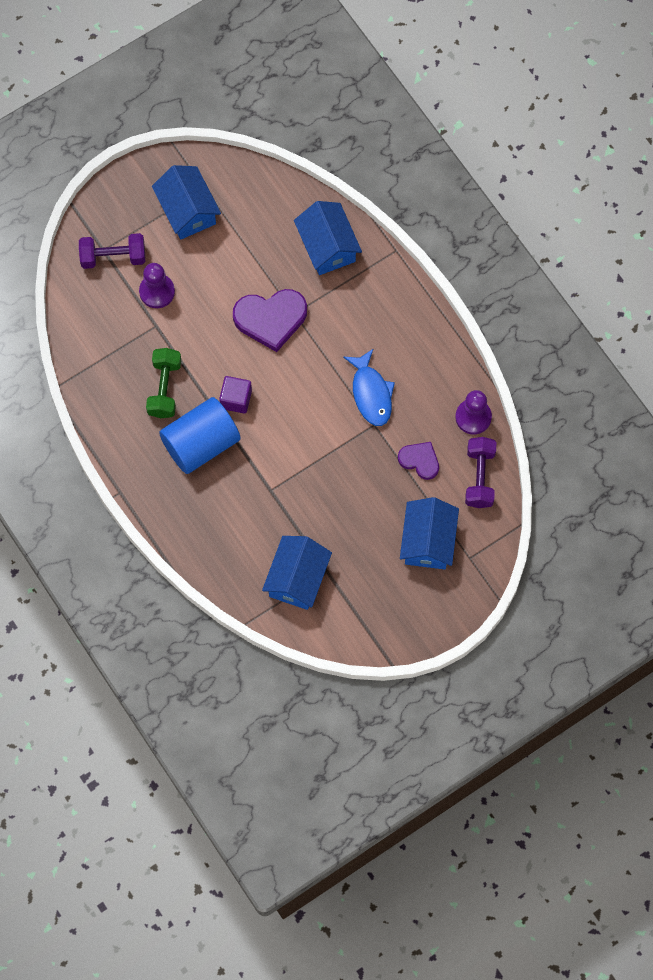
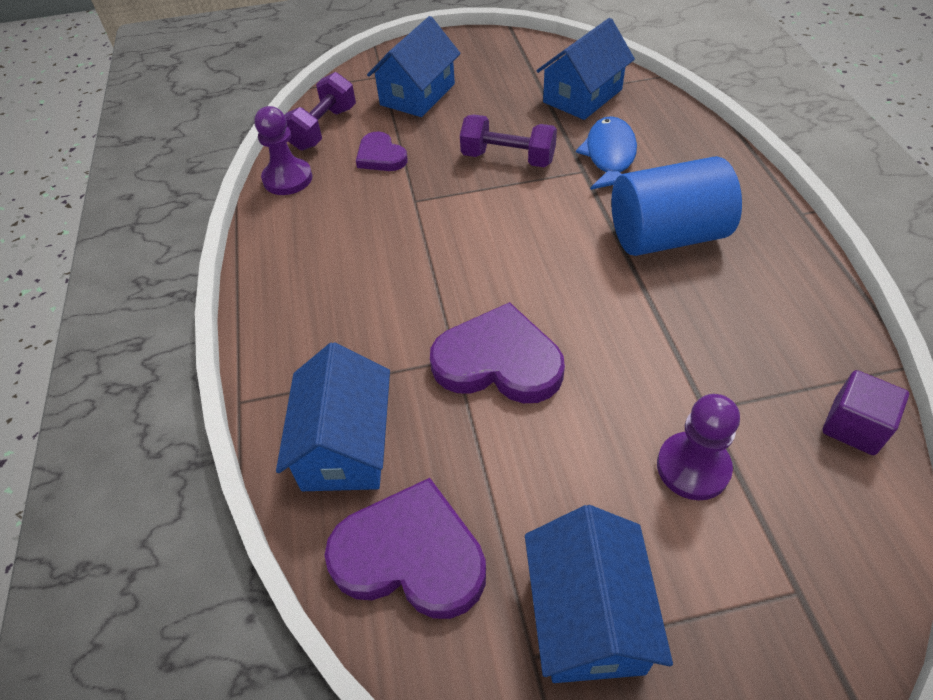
camera: 155 degrees left, 20 degrees down
purple dumbbell [79,233,145,269] -> purple dumbbell moved to [460,114,557,167]
green dumbbell [146,348,181,418] -> none
purple cube [219,376,252,414] -> purple cube moved to [822,370,909,455]
blue fish [343,348,395,426] -> blue fish moved to [576,116,637,190]
none -> purple heart [324,478,486,619]

